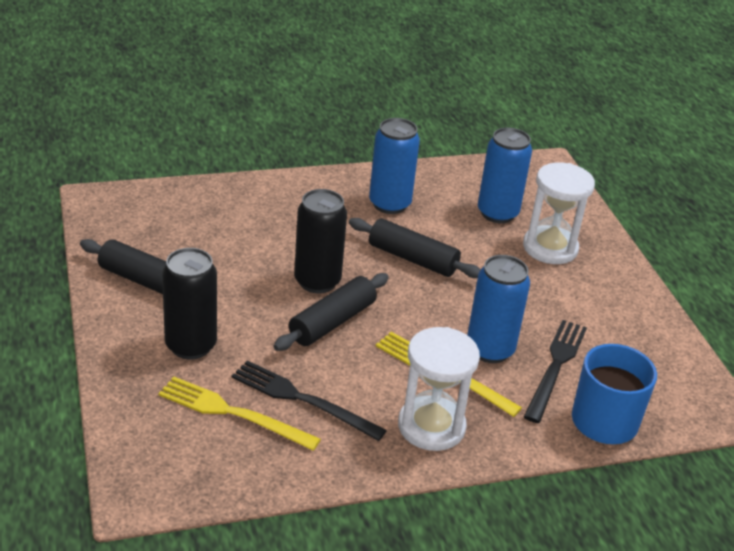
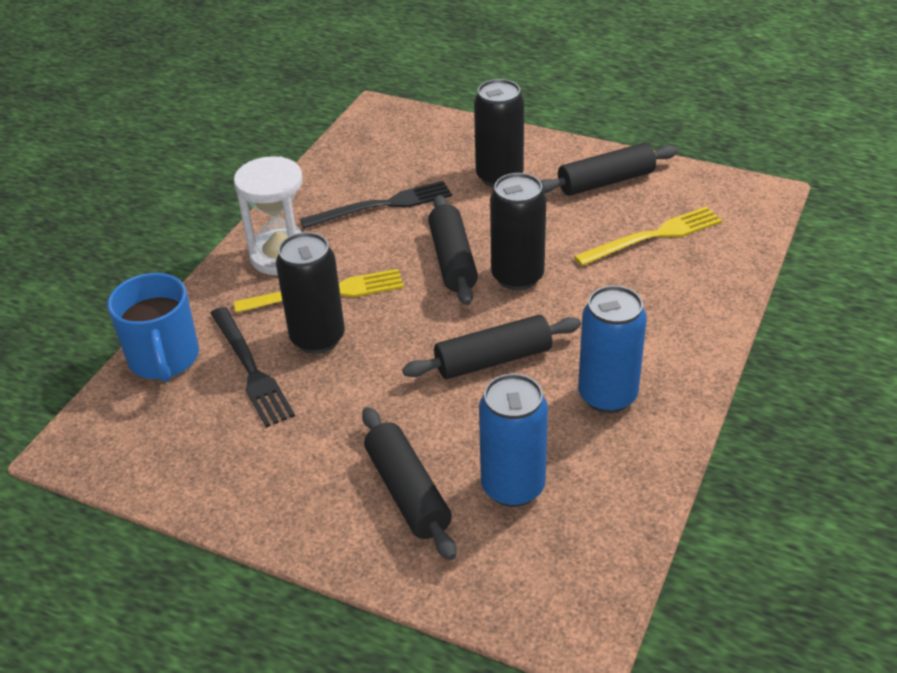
camera: 135 degrees right, 5 degrees up
yellow fork [158,377,321,451] -> yellow fork moved to [574,206,722,266]
blue can [467,255,530,363] -> black can [276,232,345,354]
white hourglass [523,163,595,264] -> black rolling pin [362,407,456,560]

